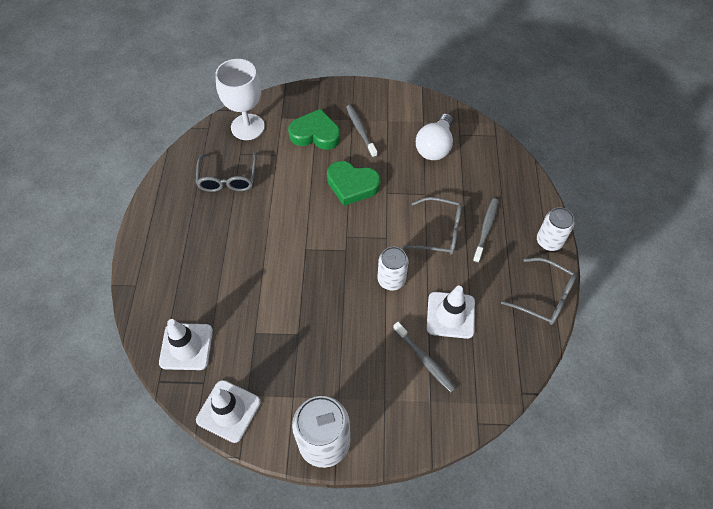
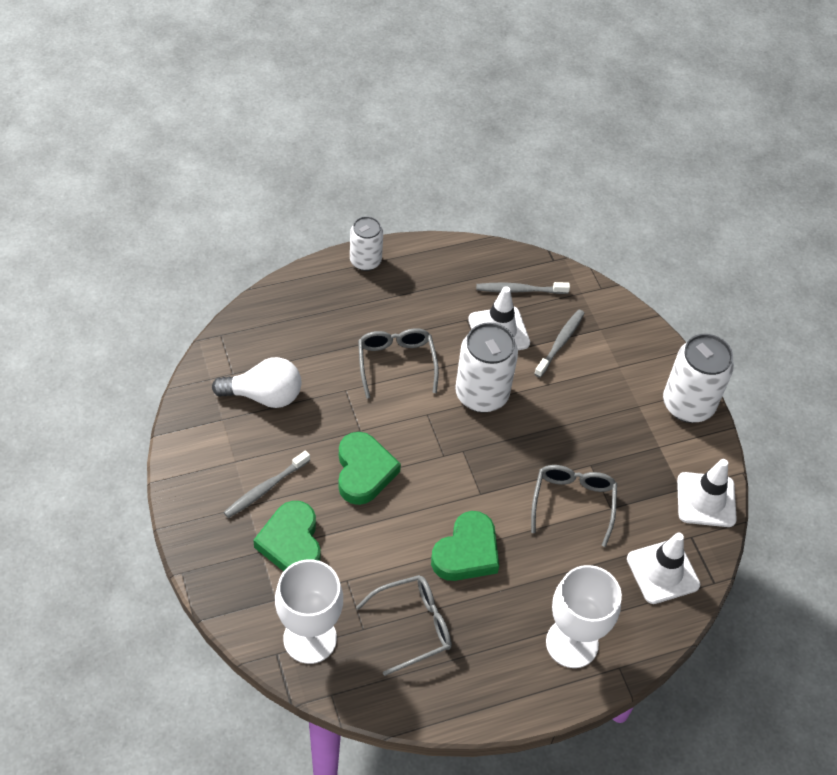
camera: 115 degrees left, 5 degrees down
white can [378,247,408,291] -> white can [455,322,518,413], size x1.60
grey toothbrush [473,198,498,263] -> grey toothbrush moved to [476,282,570,294]
grey glasses [501,257,577,325] -> grey glasses moved to [531,465,617,547]
none -> green heart [431,511,499,581]
none -> white goblet [546,565,622,668]

